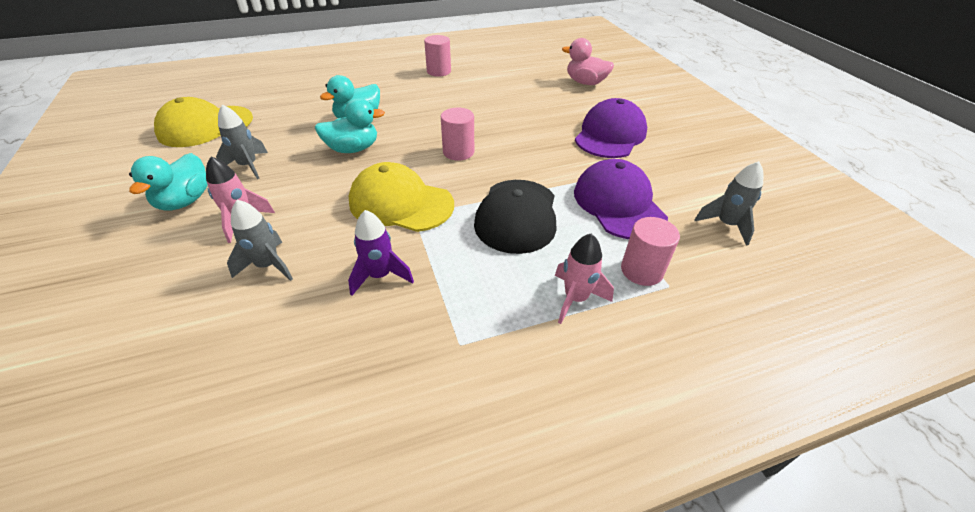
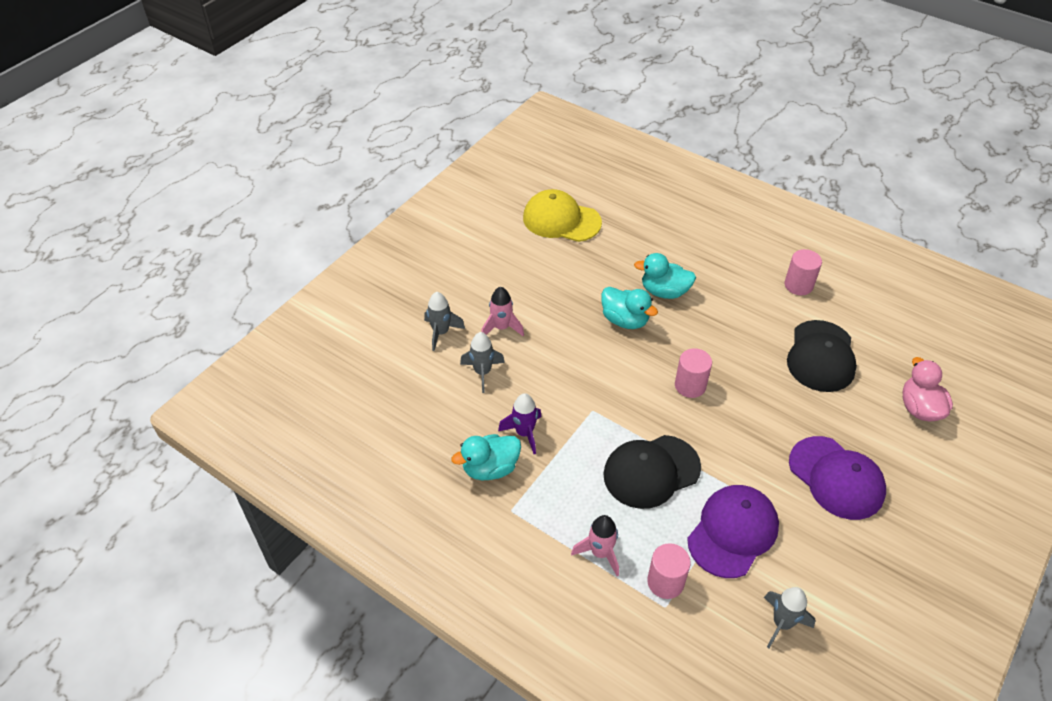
camera: 55 degrees right, 5 degrees up
turquoise duck [129,153,208,211] -> turquoise duck moved to [451,434,521,480]
grey rocket [216,104,268,179] -> grey rocket moved to [424,292,465,351]
yellow cap [349,162,454,232] -> none
purple cap [575,98,647,158] -> purple cap turned 60 degrees clockwise [789,436,886,520]
none -> black cap [787,320,857,392]

